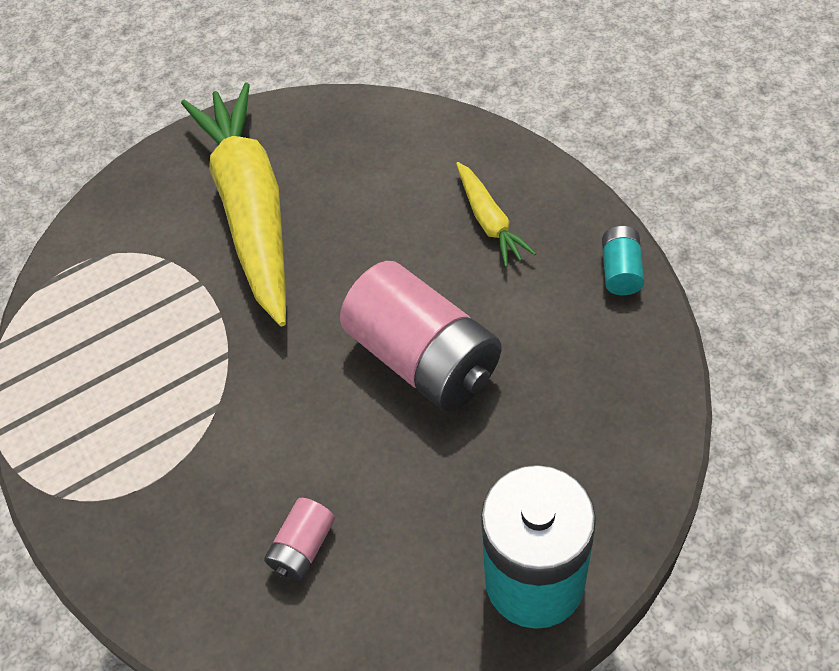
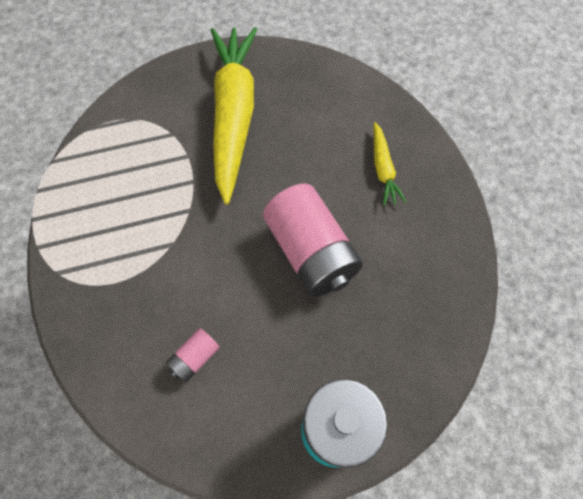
camera: 10 degrees right, 10 degrees up
turquoise battery [602,226,644,295] -> none

